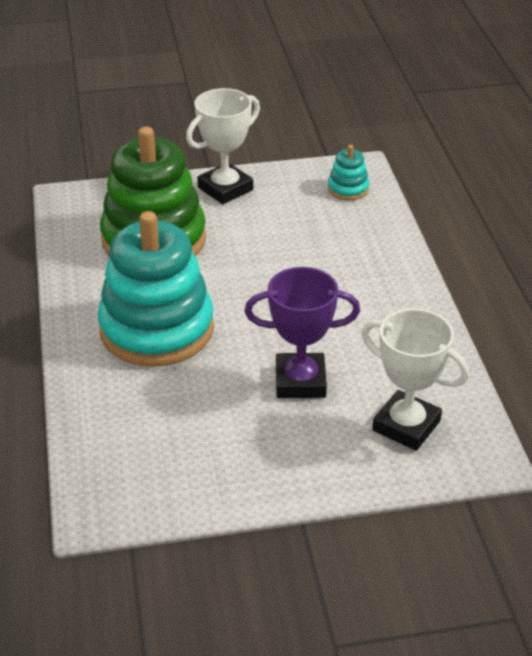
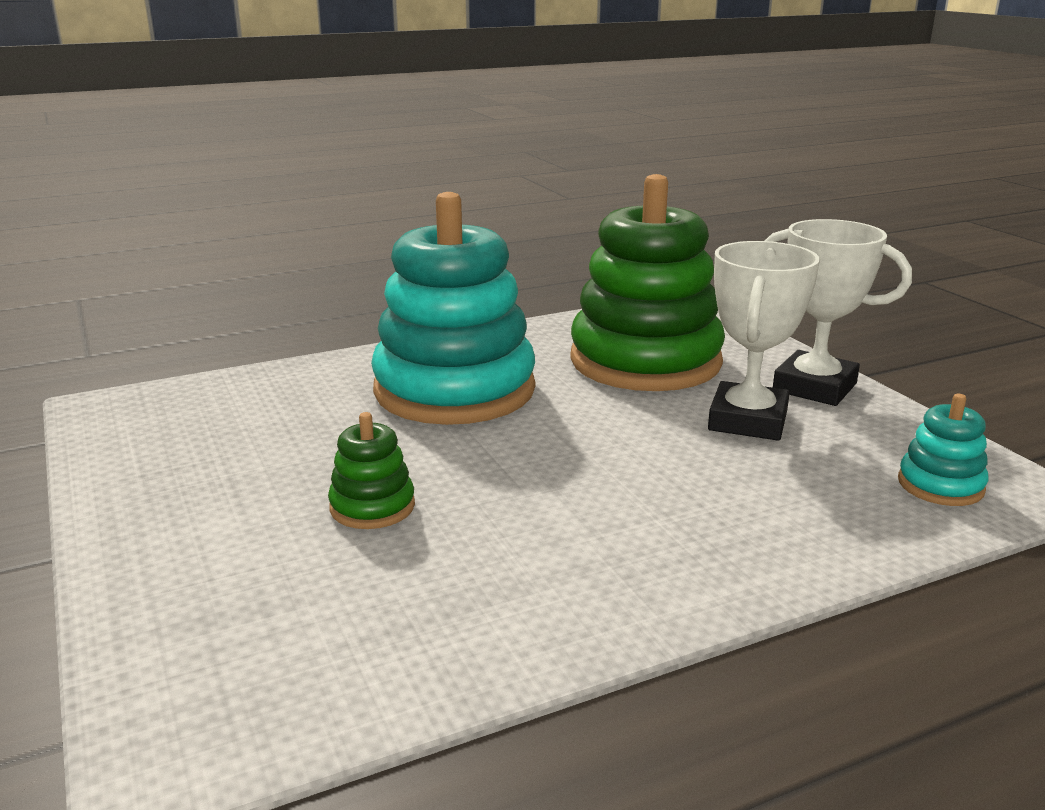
camera: 75 degrees right, 15 degrees down
purple trophy [245,267,360,398] -> green stacking toy [328,412,415,529]
white trophy [362,308,469,451] -> white trophy moved to [708,241,820,441]

